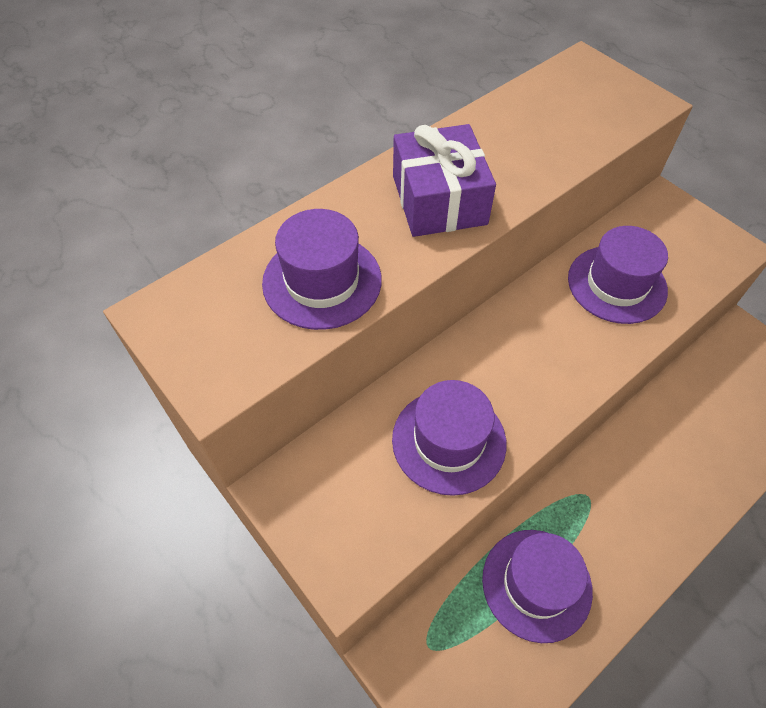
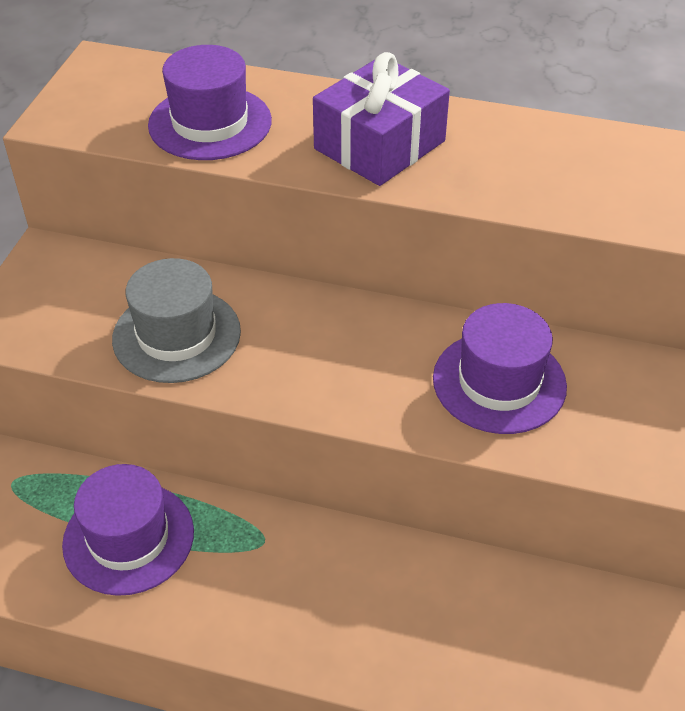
camera: 55 degrees right, 10 degrees down
purple hat [392,380,507,496] -> grey hat [112,258,241,383]

